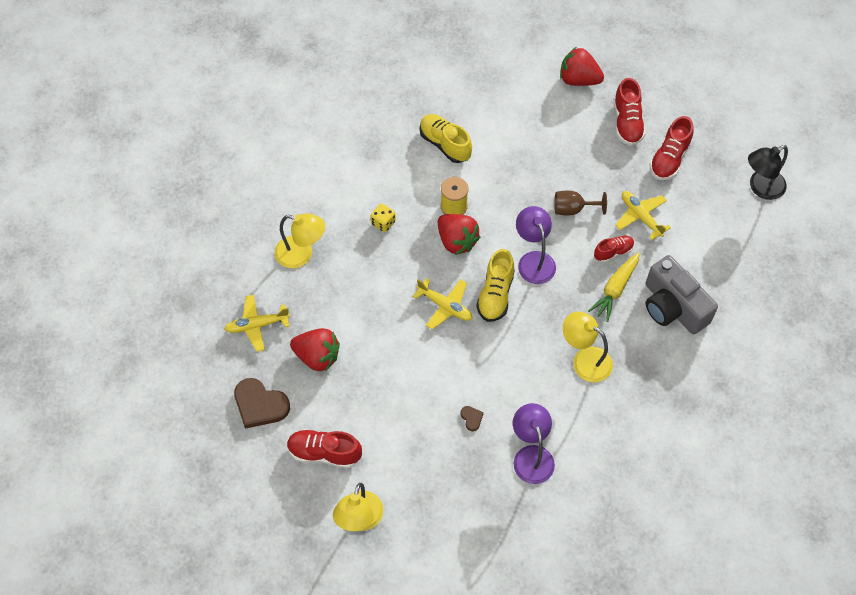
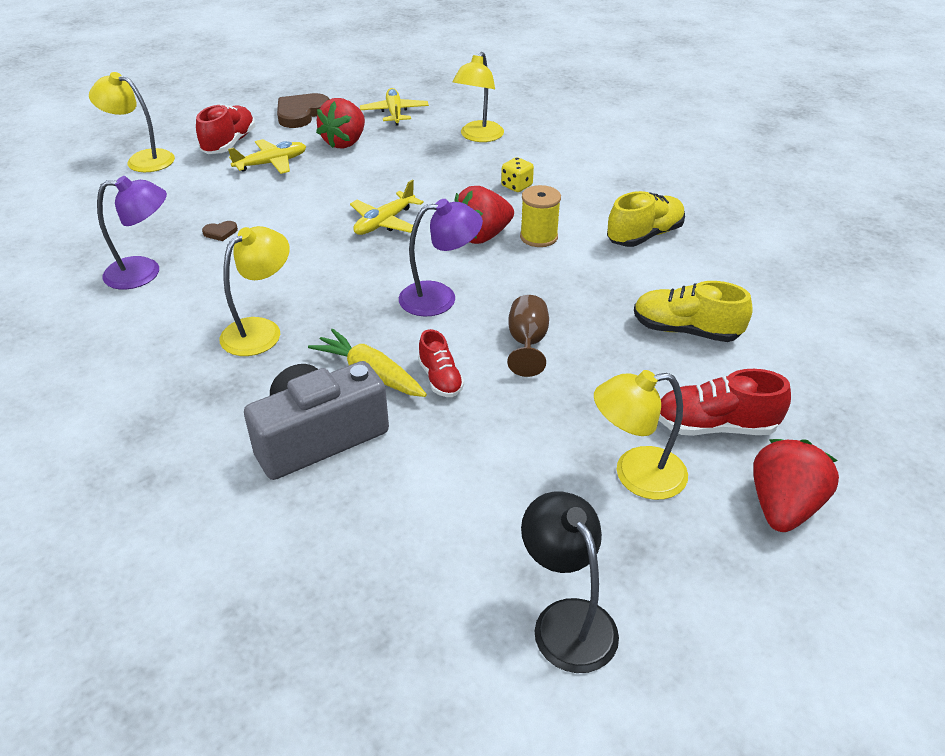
camera: 95 degrees right, 20 degrees down
yellow shoe [476,249,515,322] -> yellow shoe moved to [634,281,753,342]
red strawberry [560,47,604,86] -> red strawberry moved to [753,439,839,532]
yellow plane [615,191,671,240] -> yellow plane moved to [228,139,306,174]
red shoe [649,116,694,180] -> yellow lamp [594,370,688,500]

